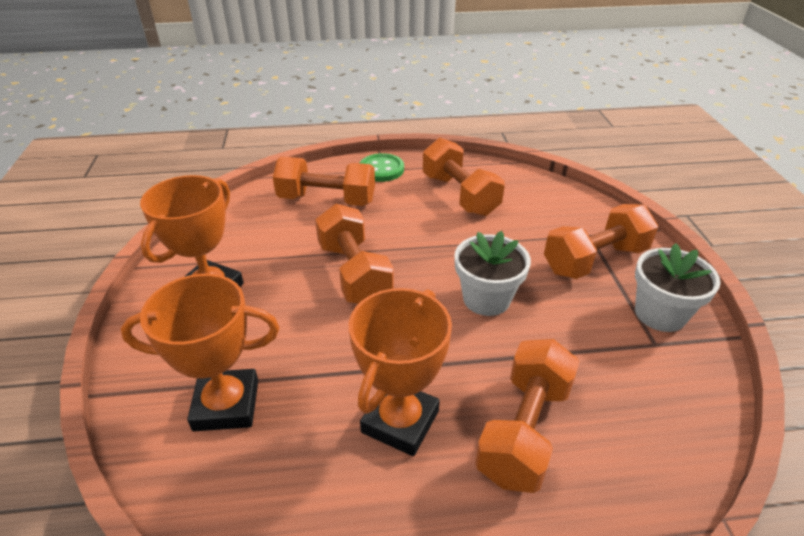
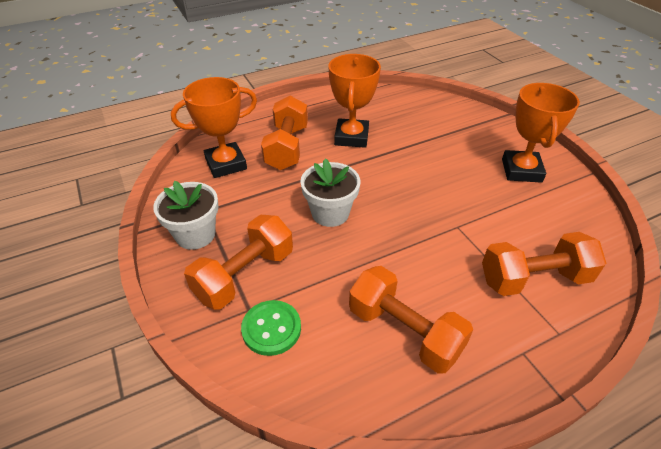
camera: 160 degrees right, 5 degrees up
orange trophy [121,274,280,431] -> orange trophy moved to [171,77,257,178]
orange dumbbell [315,204,394,304] -> none
green button [360,153,404,182] -> green button moved to [241,300,301,356]

